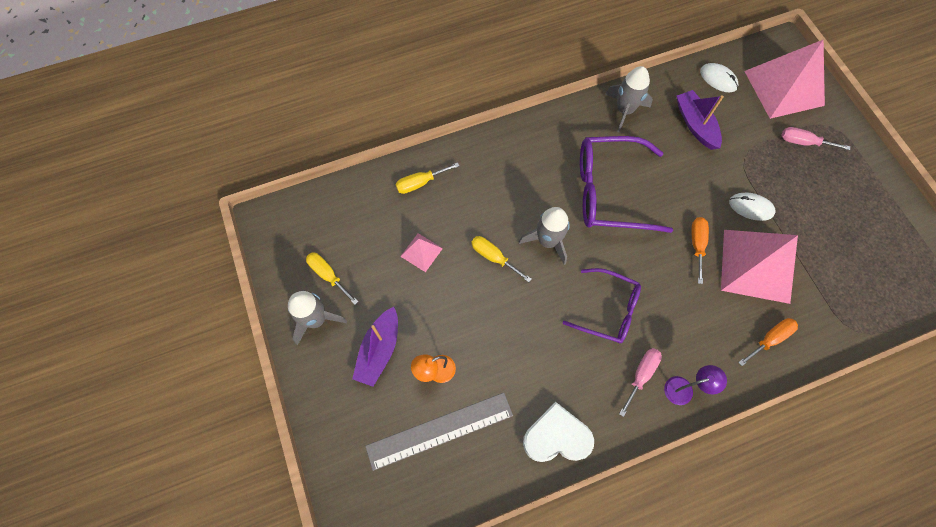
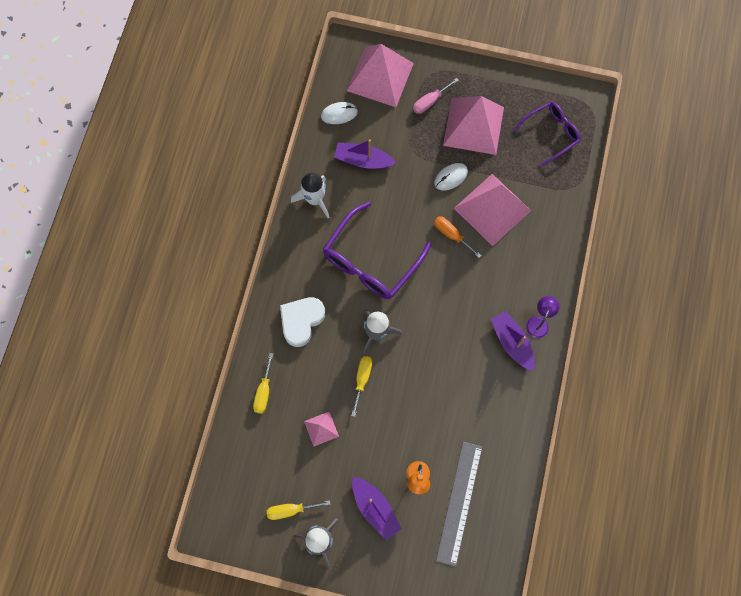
camera: 55 degrees left, 5 degrees up
yellow screwdriver [471,236,532,282] -> yellow screwdriver turned 120 degrees clockwise [351,356,372,417]
white heart [523,402,594,462] -> white heart moved to [280,297,325,347]
purple glasses [563,268,641,343] -> purple glasses moved to [514,102,581,167]
grey rocket [605,66,653,132] -> white rocket [291,173,330,218]
pink screwdriver [619,348,662,417] -> purple boat [491,311,535,371]
orange screwdriver [738,318,798,366] -> none
none -> pink pyramid [443,96,504,155]

